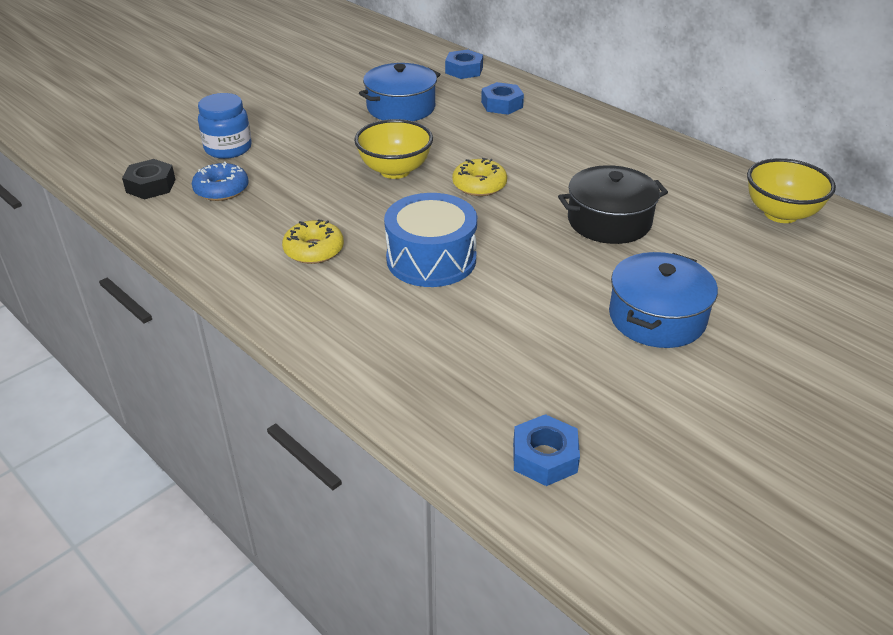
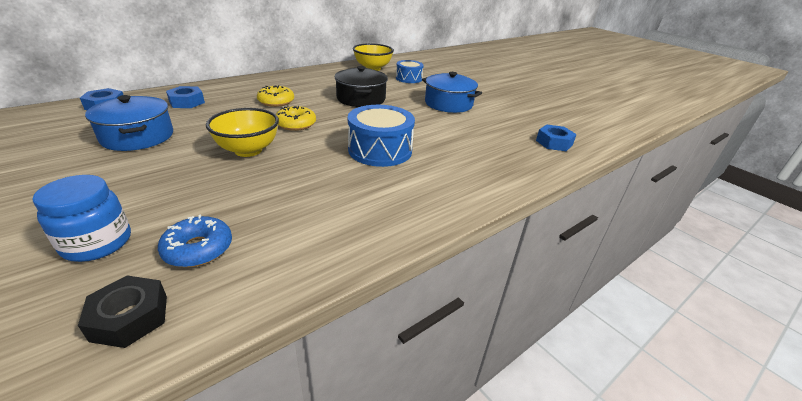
camera: 85 degrees left, 5 degrees down
yellow donut [282,219,344,264] -> yellow donut moved to [257,85,294,107]
none -> blue drum [396,60,424,83]

